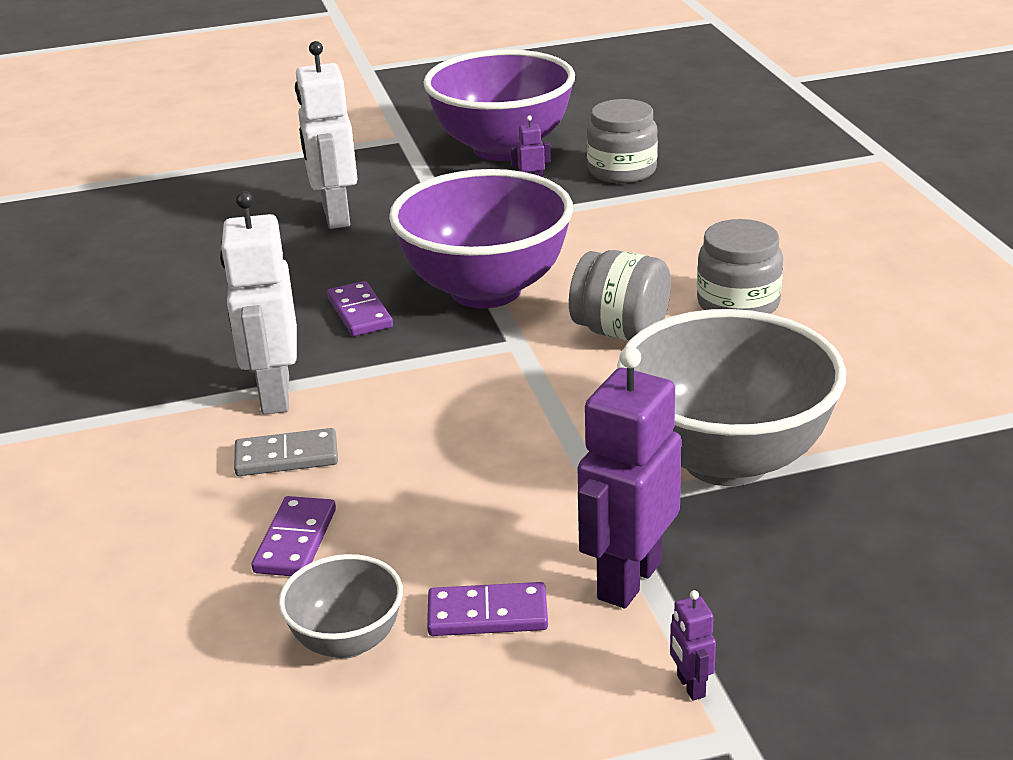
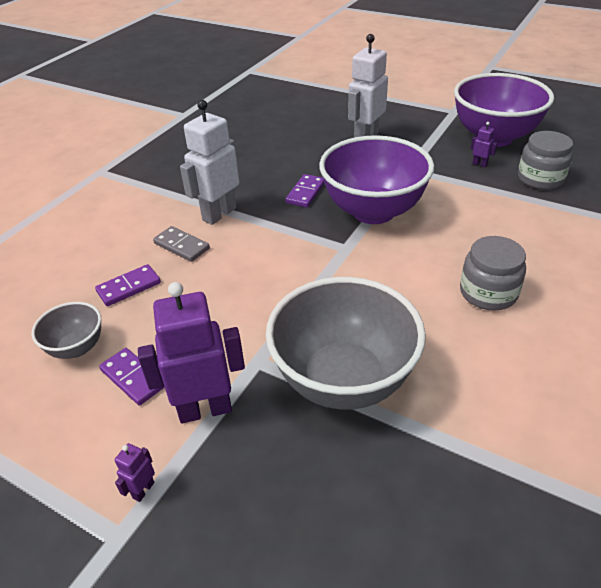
camera: 45 degrees right, 10 degrees up
grey jar [569,250,671,341] -> none

